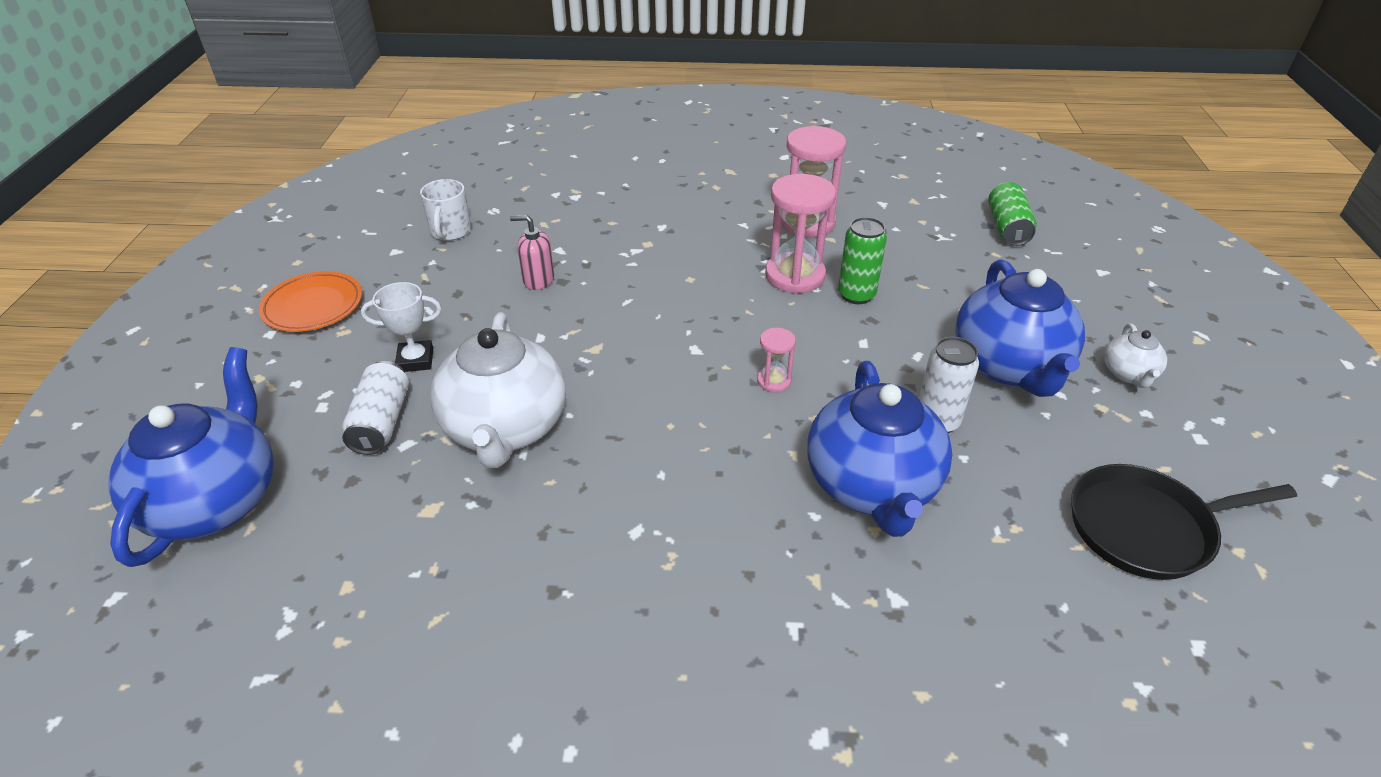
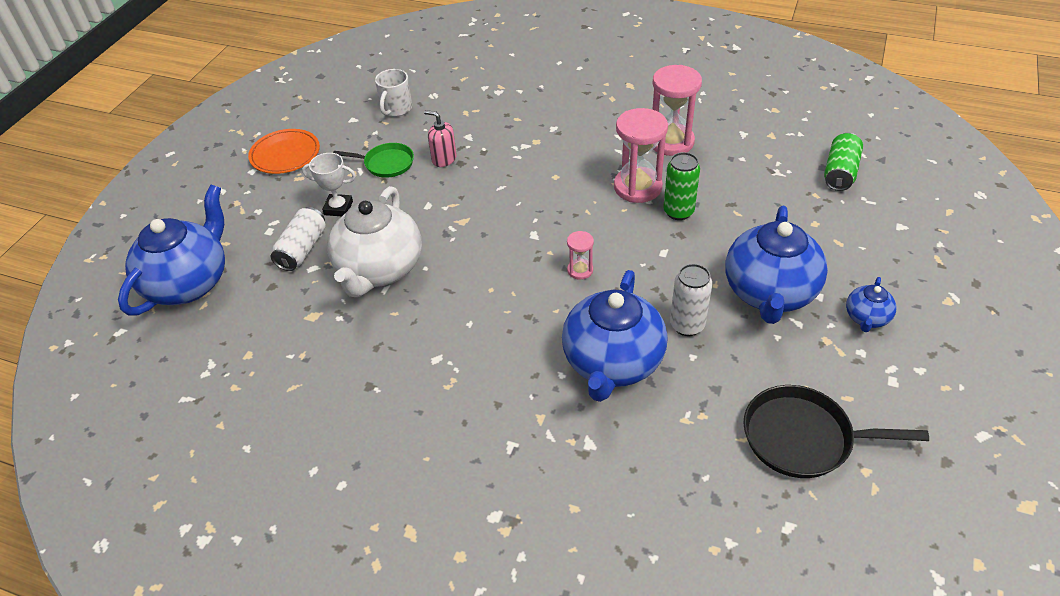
camera: 20 degrees right, 5 degrees up
white teapot [1104,323,1167,388] -> blue teapot [846,277,897,332]
none -> green pan [333,143,414,178]

